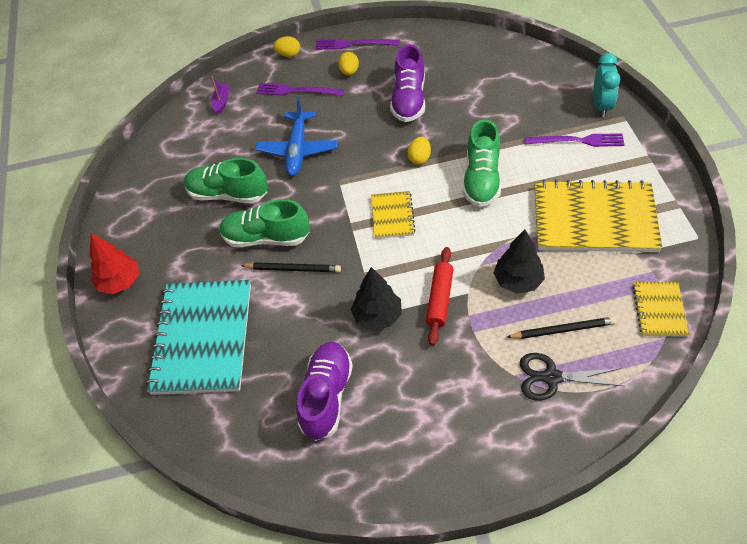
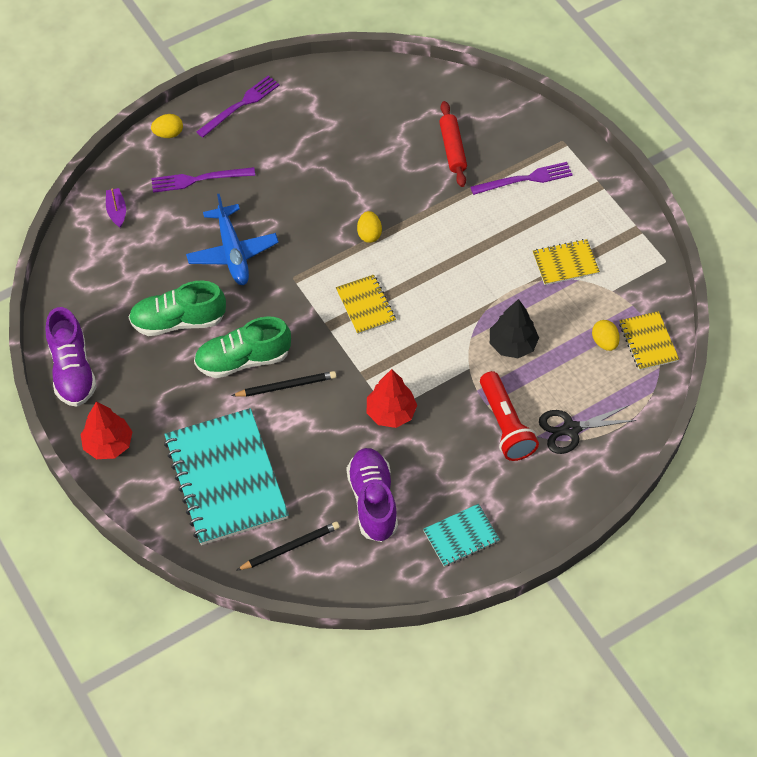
camera: 25 degrees left, 5 degrees up
purple fork [315,39,400,50] -> purple fork turned 150 degrees clockwise [196,75,280,137]
yellow egg [338,52,359,75] -> yellow egg moved to [592,320,620,351]
black tree [351,267,402,330] -> red tree [367,369,417,428]
purple shoe [390,44,425,122] -> purple shoe moved to [45,307,97,407]
red rolling pin [426,247,454,346] -> red rolling pin moved to [439,101,467,187]
green shoe [462,119,501,207] -> none
black pencil [506,317,616,339] -> black pencil moved to [236,521,340,571]
yellow notebook [534,180,662,252] -> yellow notebook [533,239,600,285], size x0.48
turquoise clock [594,53,620,117] -> none
none -> turquoise notebook [423,504,500,567]
none -> red flashlight [480,371,539,461]

